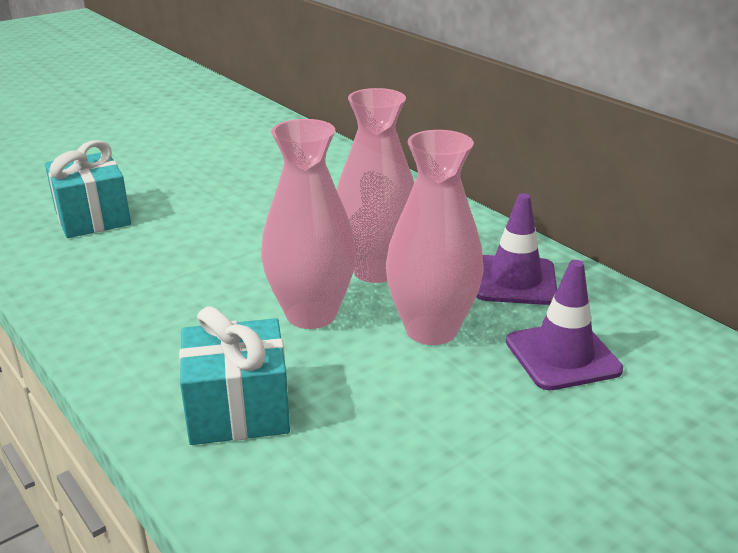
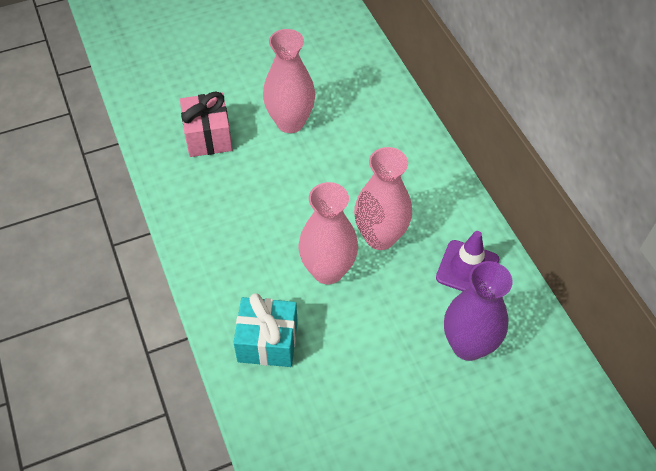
camera: 15 degrees right, 25 degrees up
turquoise gift [45,140,131,238] -> pink gift [180,91,232,157]
pink vase [386,130,484,345] -> pink vase moved to [263,29,315,133]
purple traffic cone [506,260,623,390] -> purple vase [444,261,513,361]

